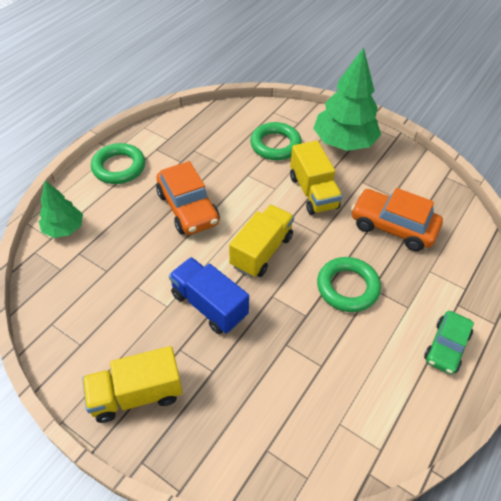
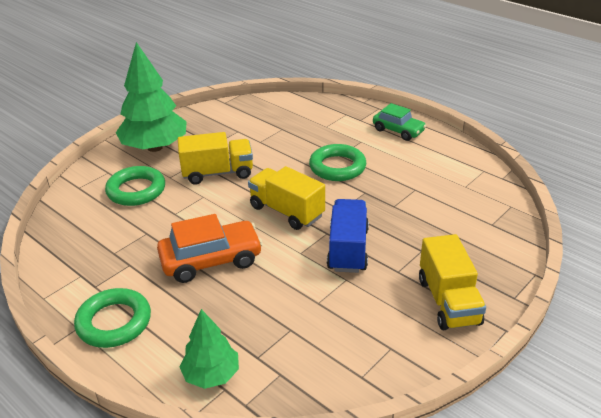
camera: 80 degrees left, 15 degrees down
blue truck [169,257,249,334] -> blue truck turned 135 degrees clockwise [327,199,369,273]
orange car [351,188,443,251] -> none

